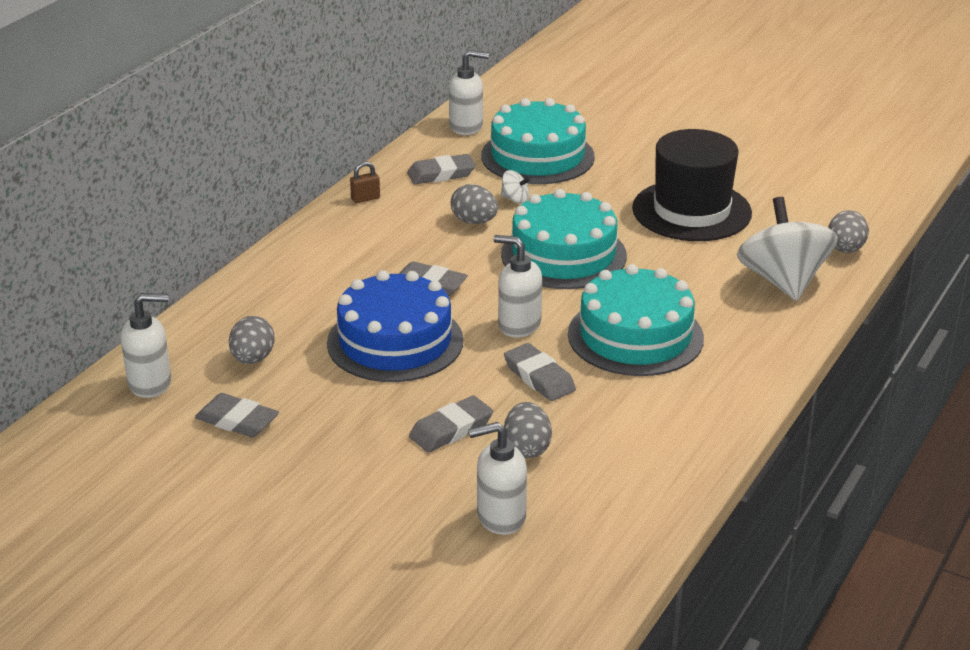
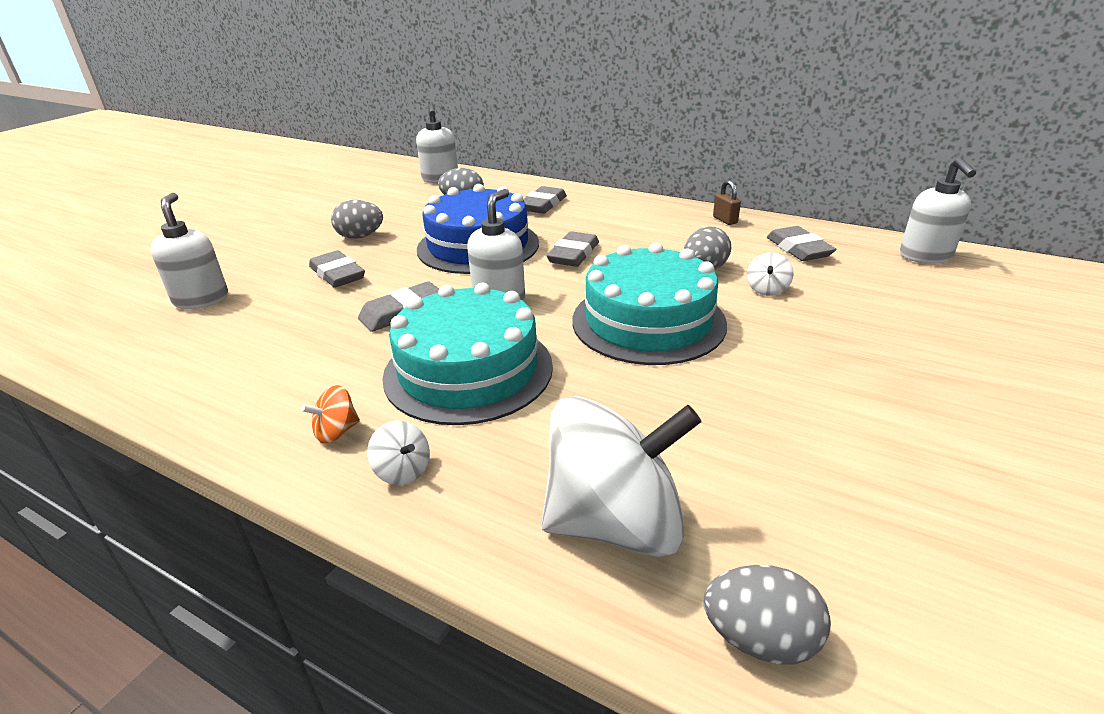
camera: 90 degrees right, 0 degrees up
grey eraser [195,393,279,437] -> grey eraser moved to [523,186,567,214]
turquoise cake [481,98,595,184] -> none
grey egg [504,402,552,458] -> grey egg moved to [331,200,383,239]
black hat [632,129,752,241] -> none
none -> orange spinning top [301,385,360,444]
none -> white spinning top [367,421,430,485]

